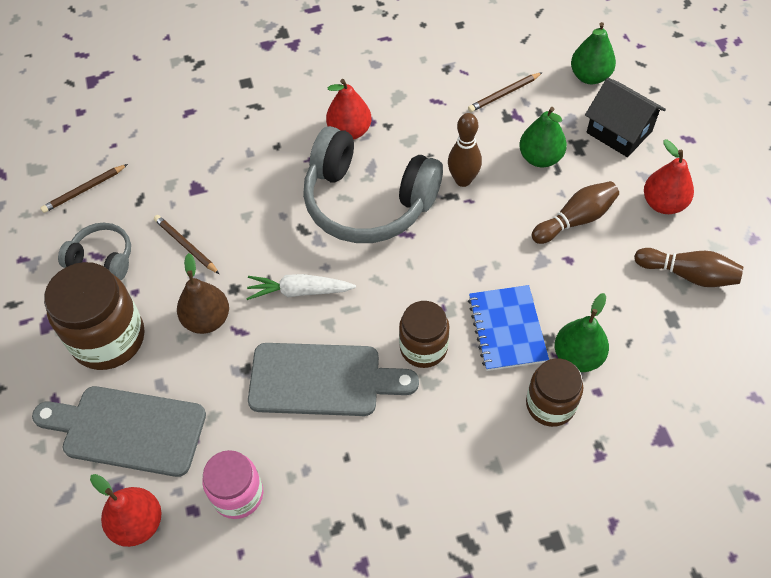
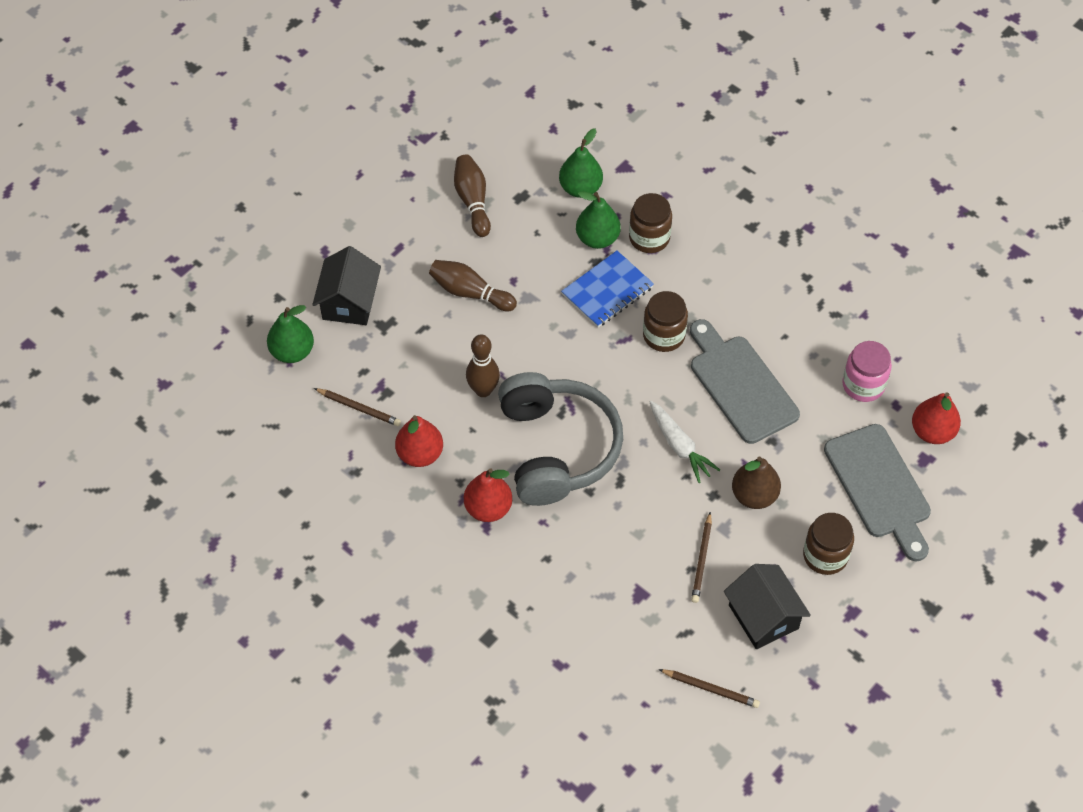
camera: 125 degrees left, 0 degrees up
brown jar [44,262,144,370] -> brown jar [803,513,854,575], size x0.63
grey headphones [58,223,131,280] -> black house [724,564,811,649]
green pear [519,107,567,167] -> green pear moved to [559,128,603,198]
red pear [644,140,694,214] -> red pear moved to [395,415,443,467]

